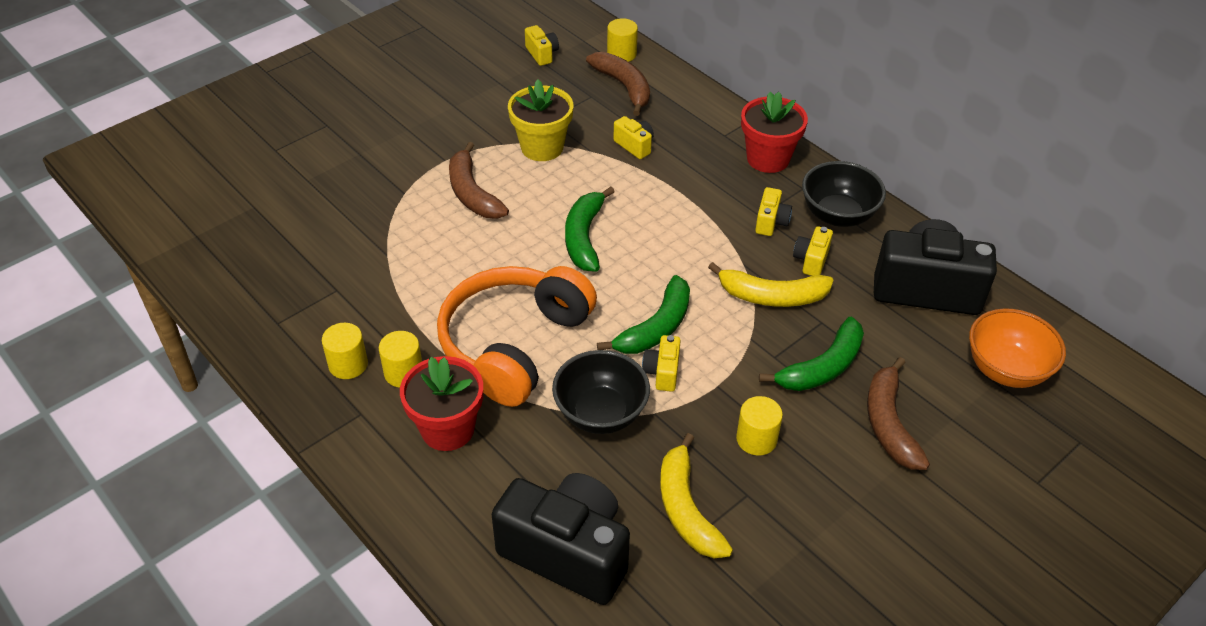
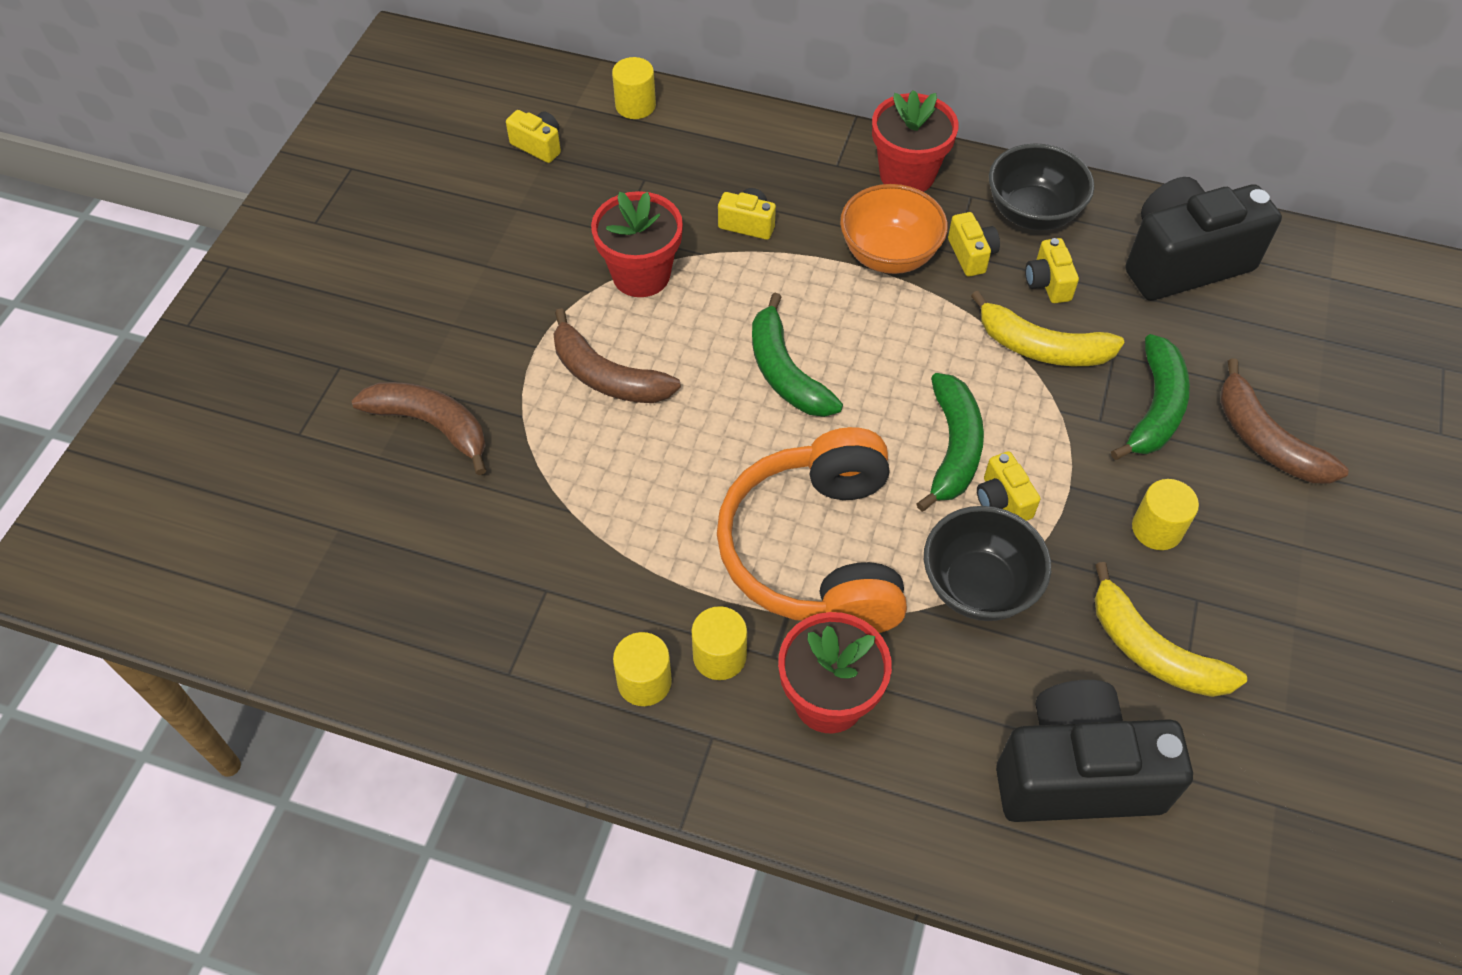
camera: 30 degrees left, 10 degrees up
yellow flower pot [508,80,573,161] -> red flower pot [591,191,683,297]
brown banana [586,52,650,116] -> brown banana moved to [352,382,486,475]
yellow banana [708,262,833,307] -> yellow banana turned 45 degrees clockwise [971,291,1124,366]
orange bowl [969,308,1066,388] -> orange bowl moved to [840,184,948,274]

